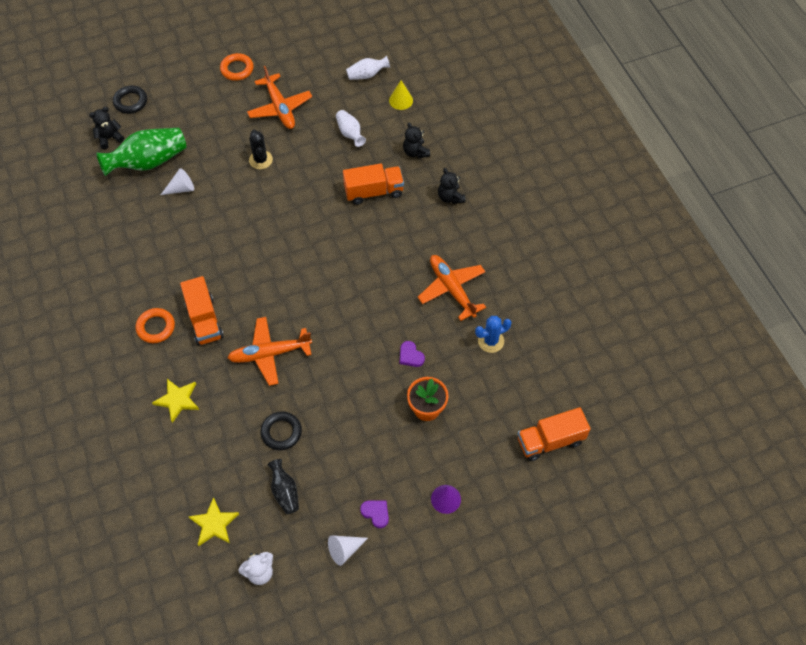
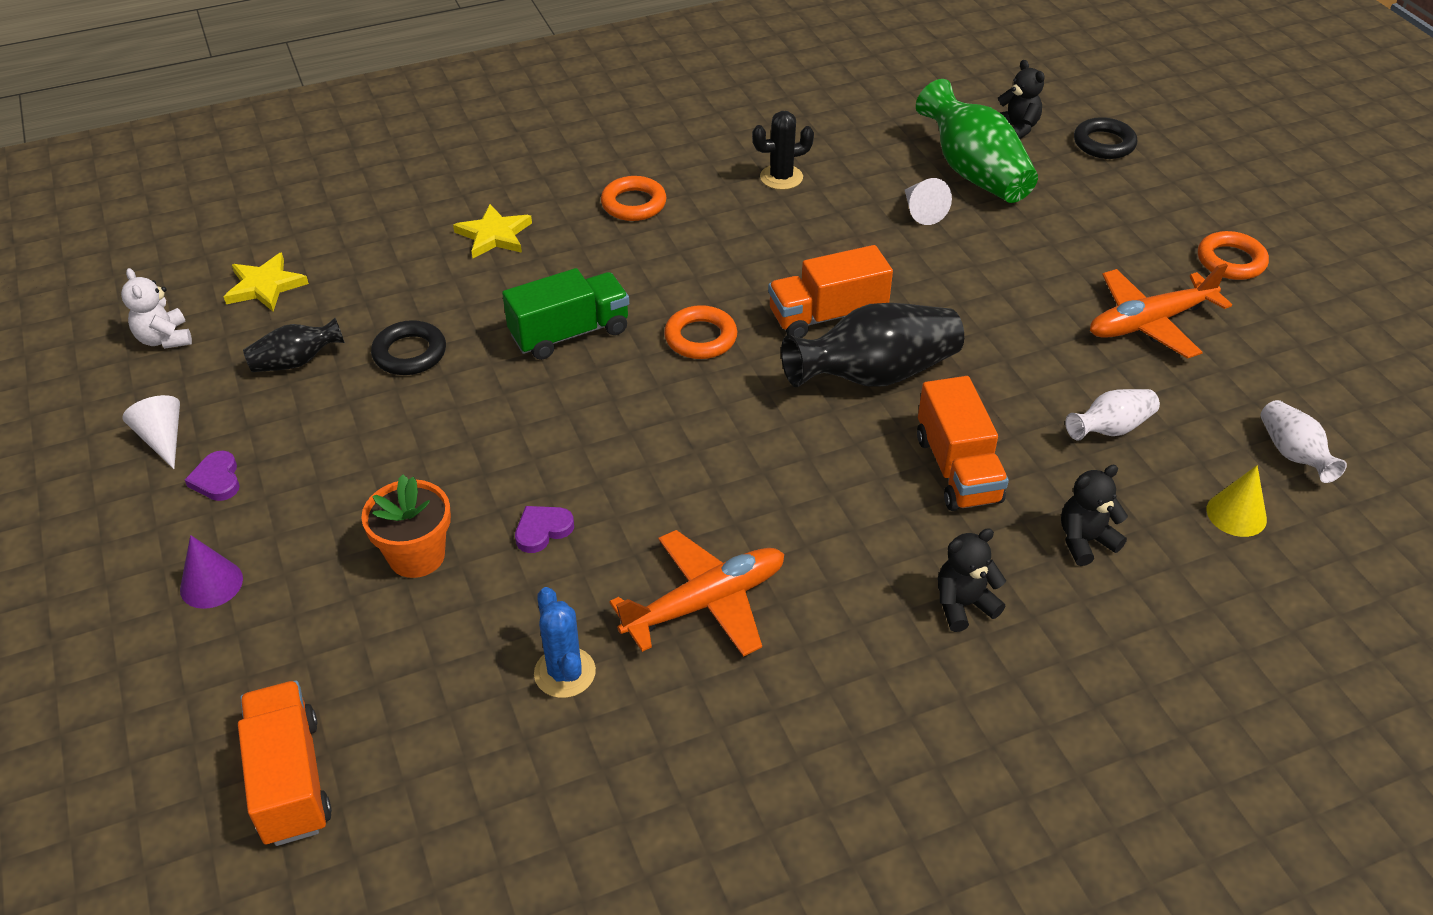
camera: 90 degrees right, 15 degrees down
orange truck [180,276,224,345] -> orange truck moved to [768,245,893,338]
orange plane [228,317,312,386] -> green truck [502,268,629,360]
black cactus [249,129,273,169] -> black cactus moved to [752,111,814,190]
purple heart [360,500,389,528] -> purple heart turned 120 degrees clockwise [185,451,240,501]
none -> orange ring [664,305,737,359]
none -> black vase [781,303,964,387]

